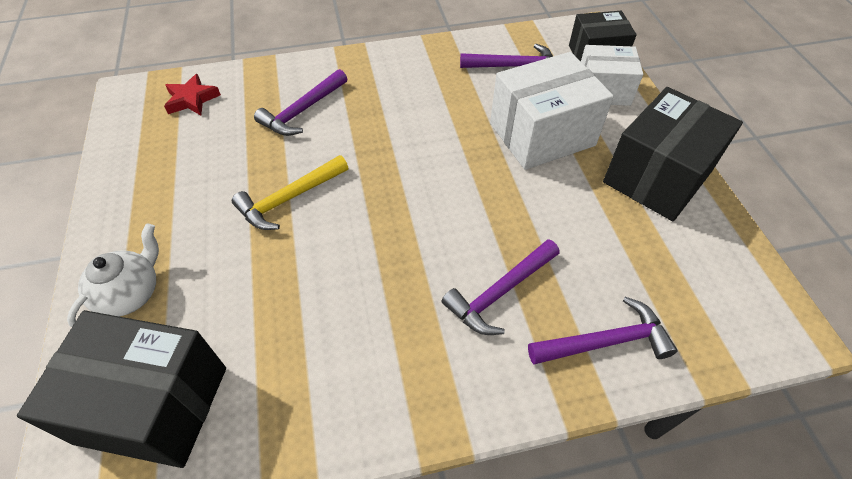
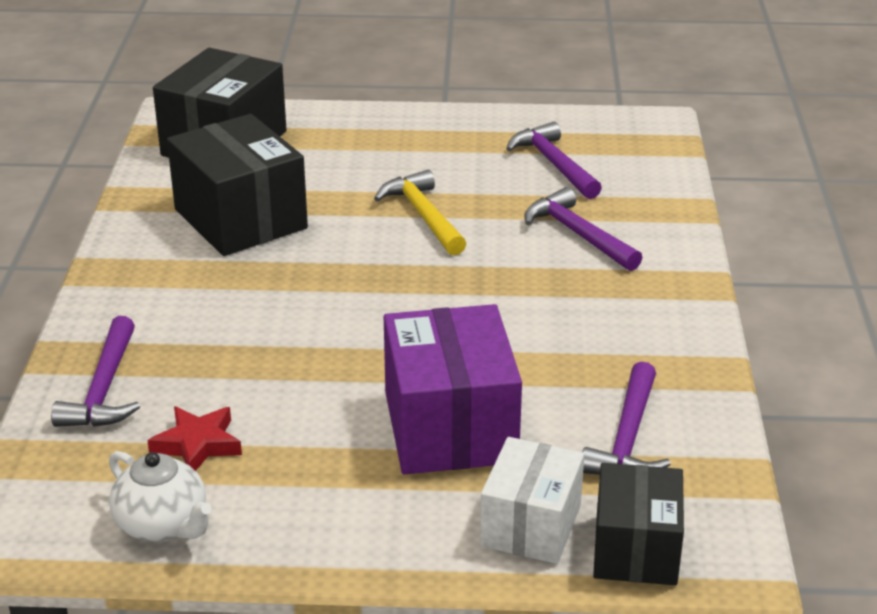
camera: 105 degrees right, 20 degrees down
white teapot [67,223,159,327] -> white teapot moved to [109,451,212,542]
red star [164,74,221,115] -> red star moved to [147,406,242,471]
purple hammer [441,239,560,335] -> purple hammer moved to [506,122,602,199]
white box [490,52,614,170] -> purple box [384,304,522,474]
black box [603,87,743,221] -> black box moved to [167,114,308,256]

